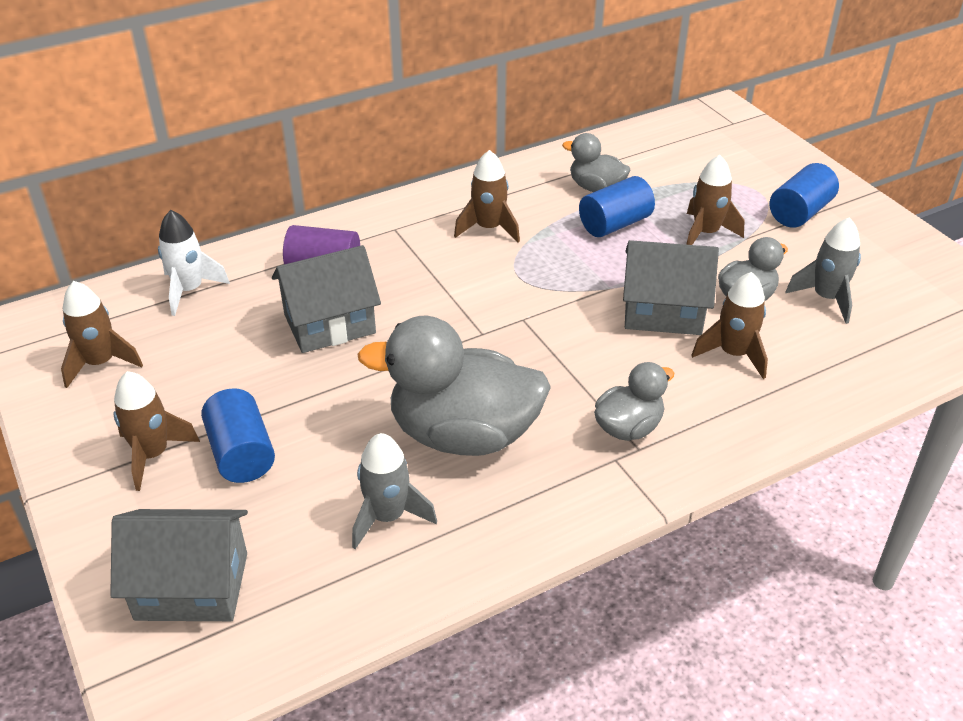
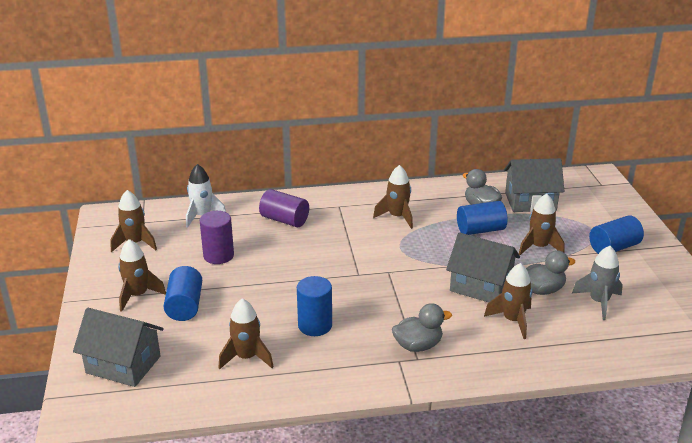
camera: 20 degrees right, 10 degrees down
grey house [272,245,381,353] -> grey house moved to [504,158,564,212]
grey rocket [352,433,437,549] -> brown rocket [219,298,273,369]
grey duck [357,316,551,456] -> blue cylinder [297,276,332,336]
none -> purple cylinder [200,211,234,264]

